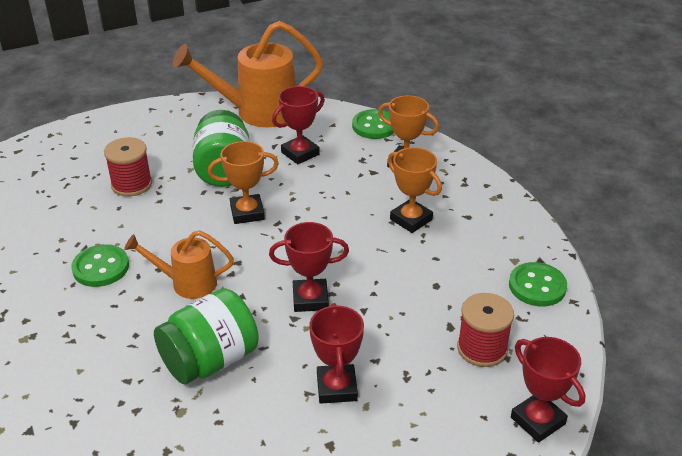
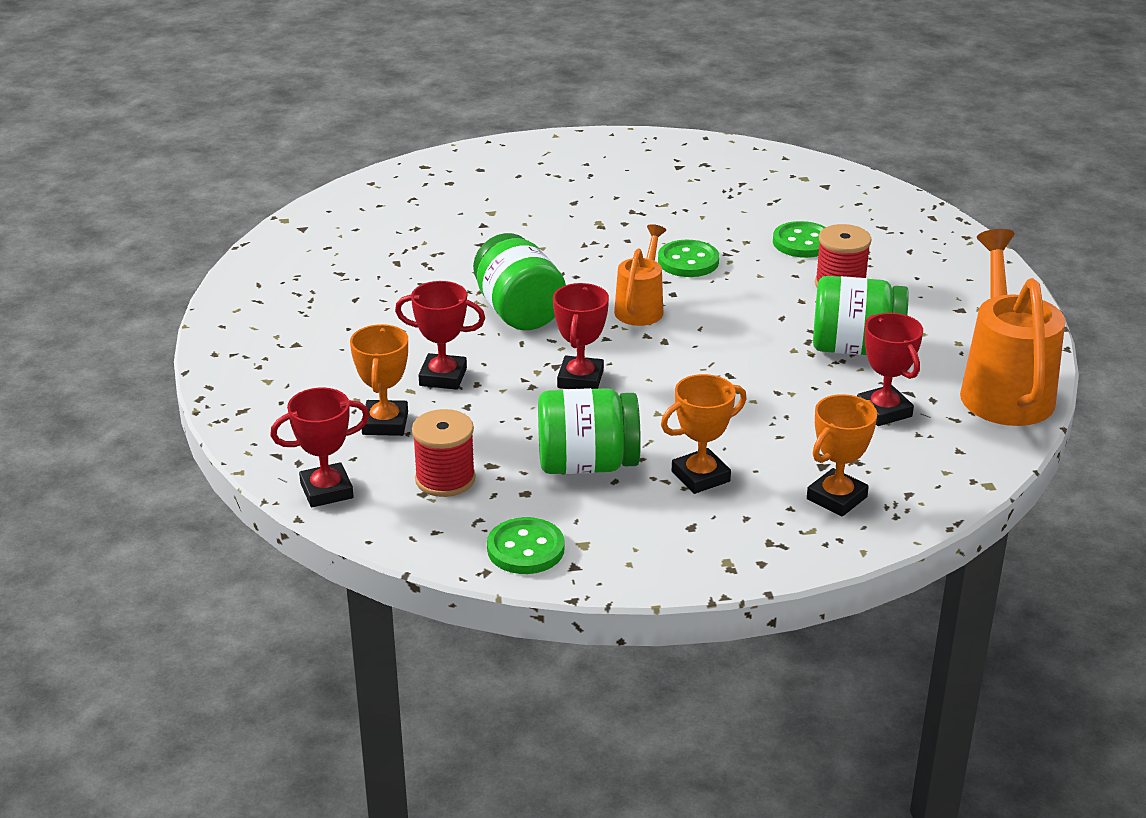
camera: 105 degrees right, 5 degrees down
orange trophy [208,141,279,224] -> orange trophy moved to [350,324,408,436]
green button [352,109,394,139] -> green button moved to [773,221,826,258]
none -> green jar [538,388,641,474]

